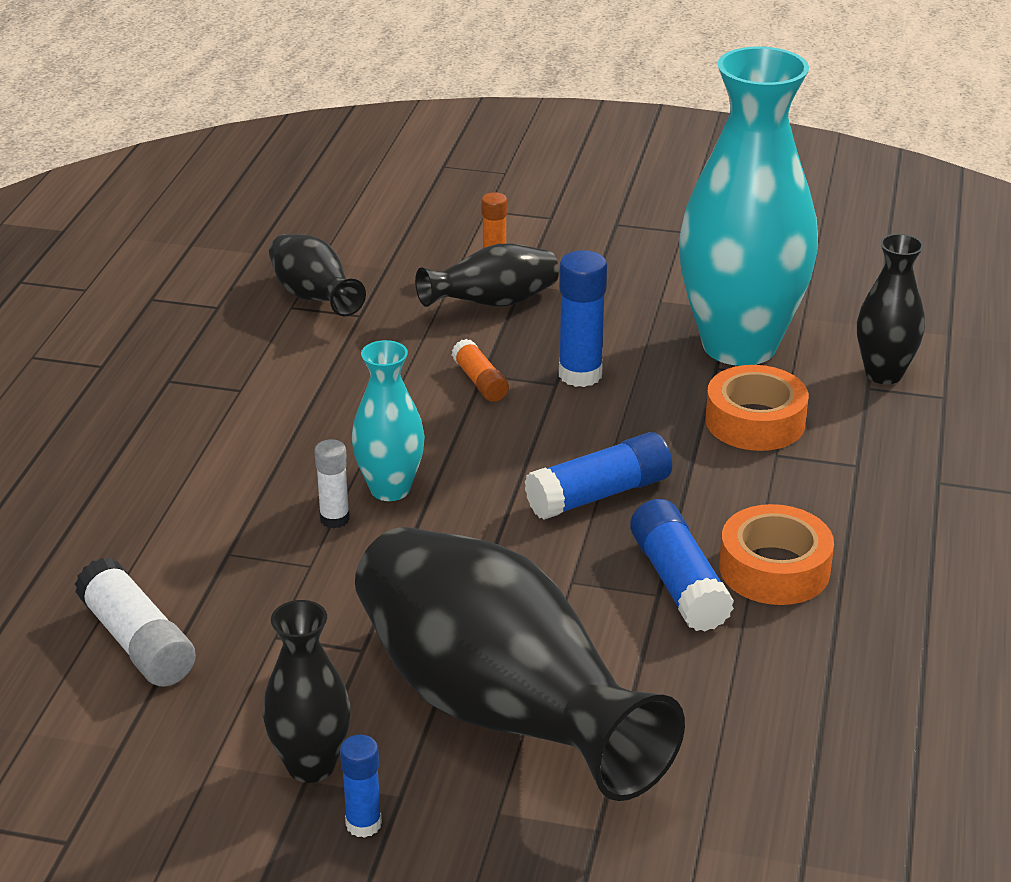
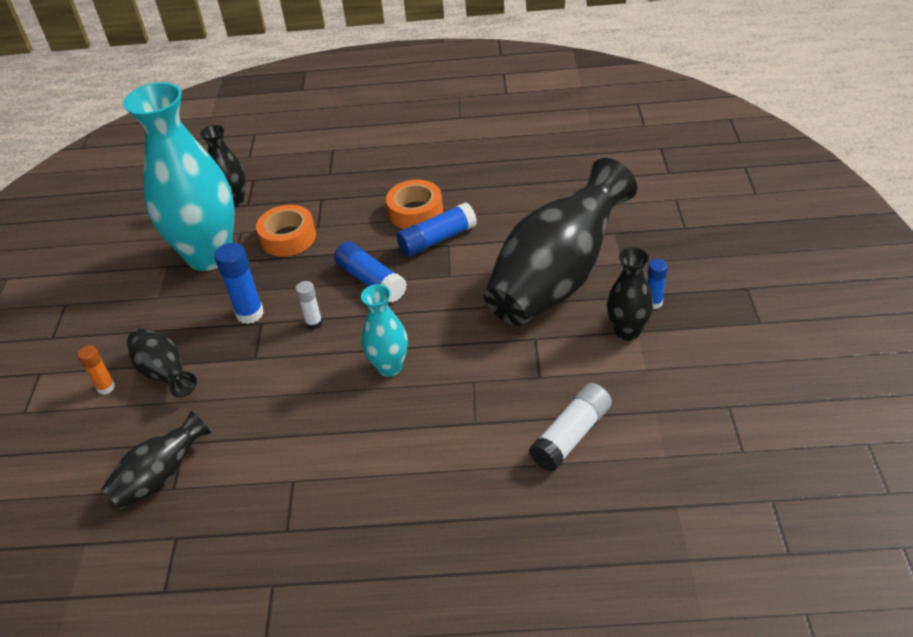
camera: 100 degrees left, 10 degrees up
white glue stick [315,439,350,529] -> white glue stick moved to [295,281,323,330]
orange glue stick [452,339,509,402] -> none

